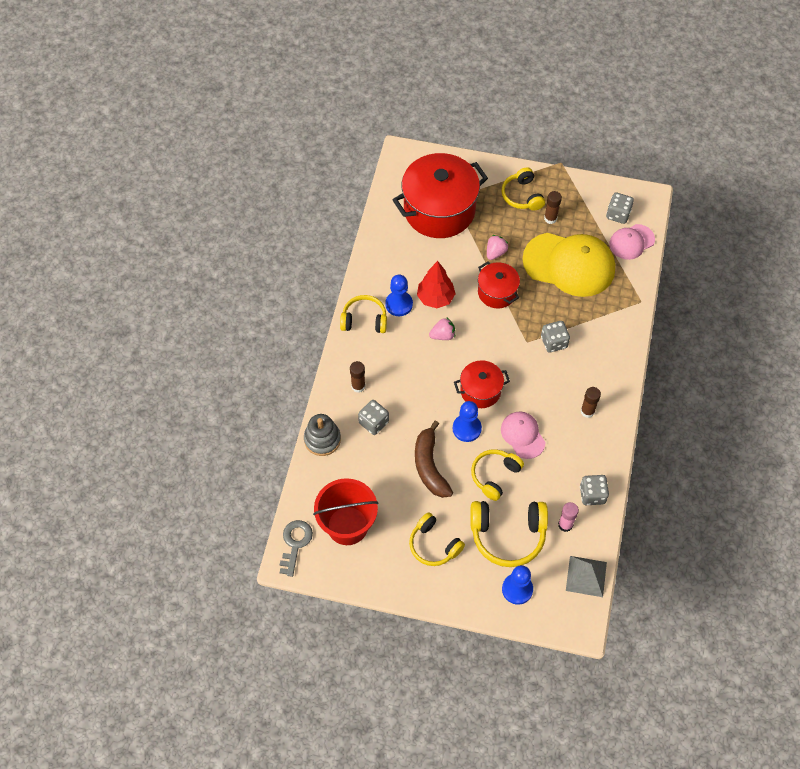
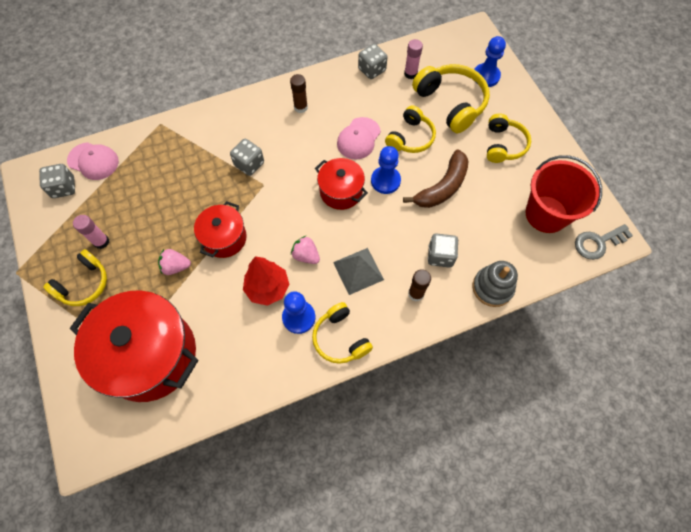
camera: 125 degrees left, 5 degrees up
yellow headphones [471,449,524,501] -> yellow headphones turned 60 degrees counterclockwise [385,105,436,153]
yellow cap [522,233,615,297] -> none
brown glue stick [544,191,562,224] -> pink glue stick [73,215,109,249]
grey pyramid [566,556,607,597] -> grey pyramid moved to [333,248,384,295]

